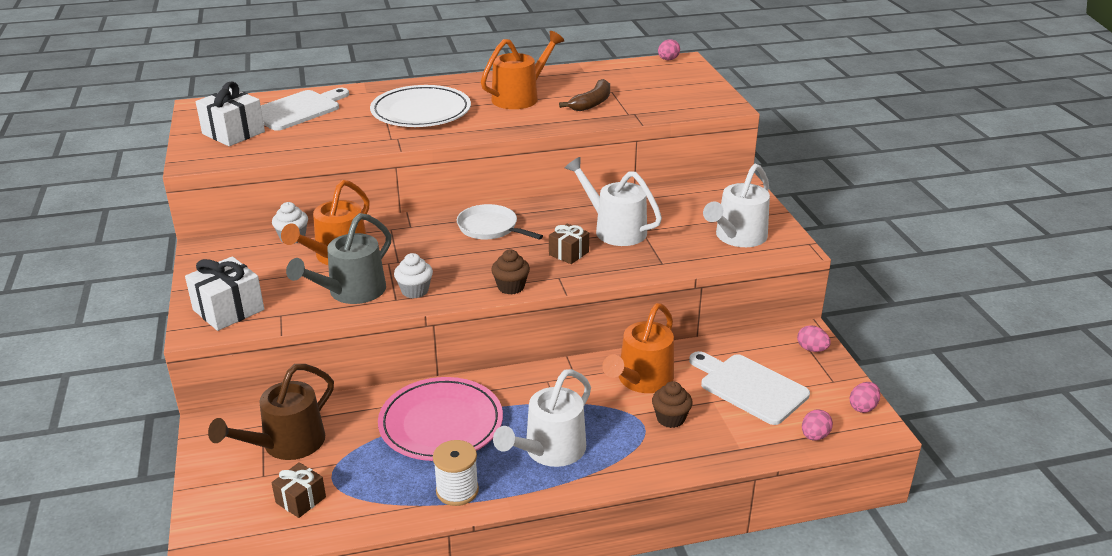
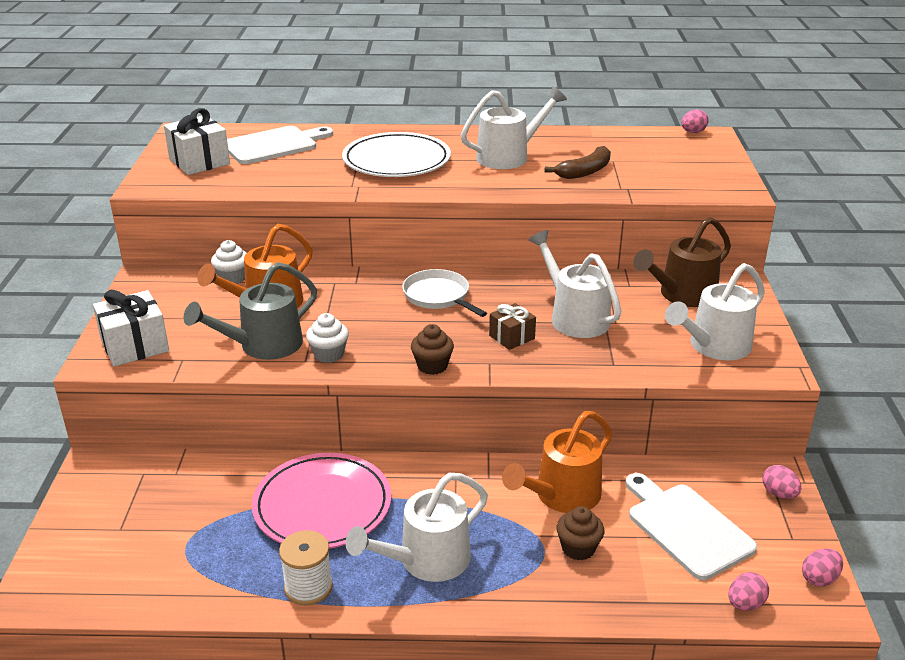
camera: 15 degrees right, 0 degrees up
brown watering can [208,364,334,460] -> brown watering can moved to [633,217,731,307]
brown gift [271,462,326,518] -> none
orange watering can [481,31,564,109] -> white watering can [461,86,567,169]

